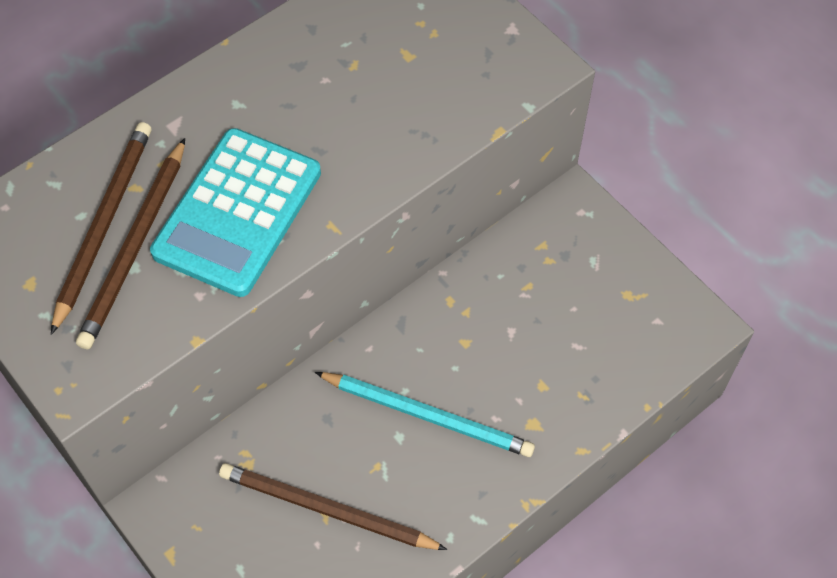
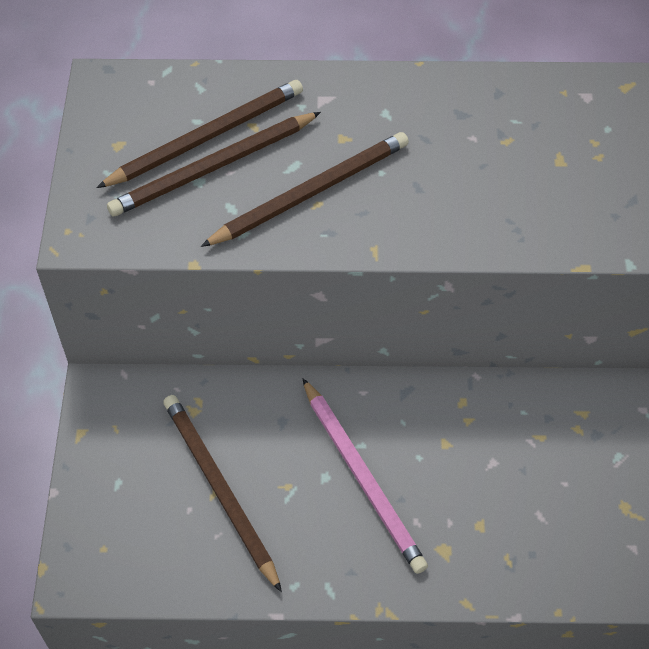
camera: 40 degrees right, 5 degrees down
turquoise calculator [150,128,321,297] -> brown pencil [201,132,409,247]
turquoise pencil [315,372,535,457] -> pink pencil [302,378,428,574]

